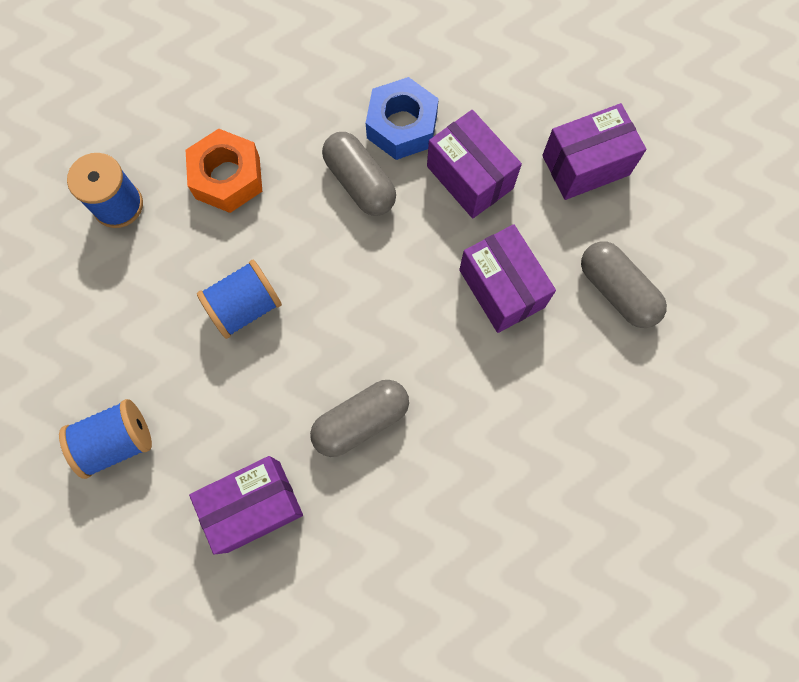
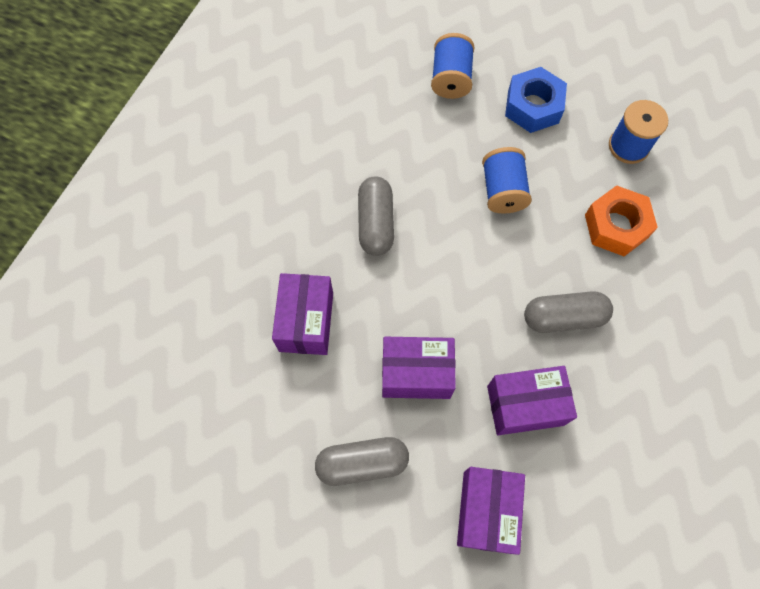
camera: 120 degrees right, 5 degrees down
purple box [189,456,303,555] -> purple box moved to [272,273,333,355]
blue nut [366,77,439,160] -> blue nut moved to [505,67,567,133]

